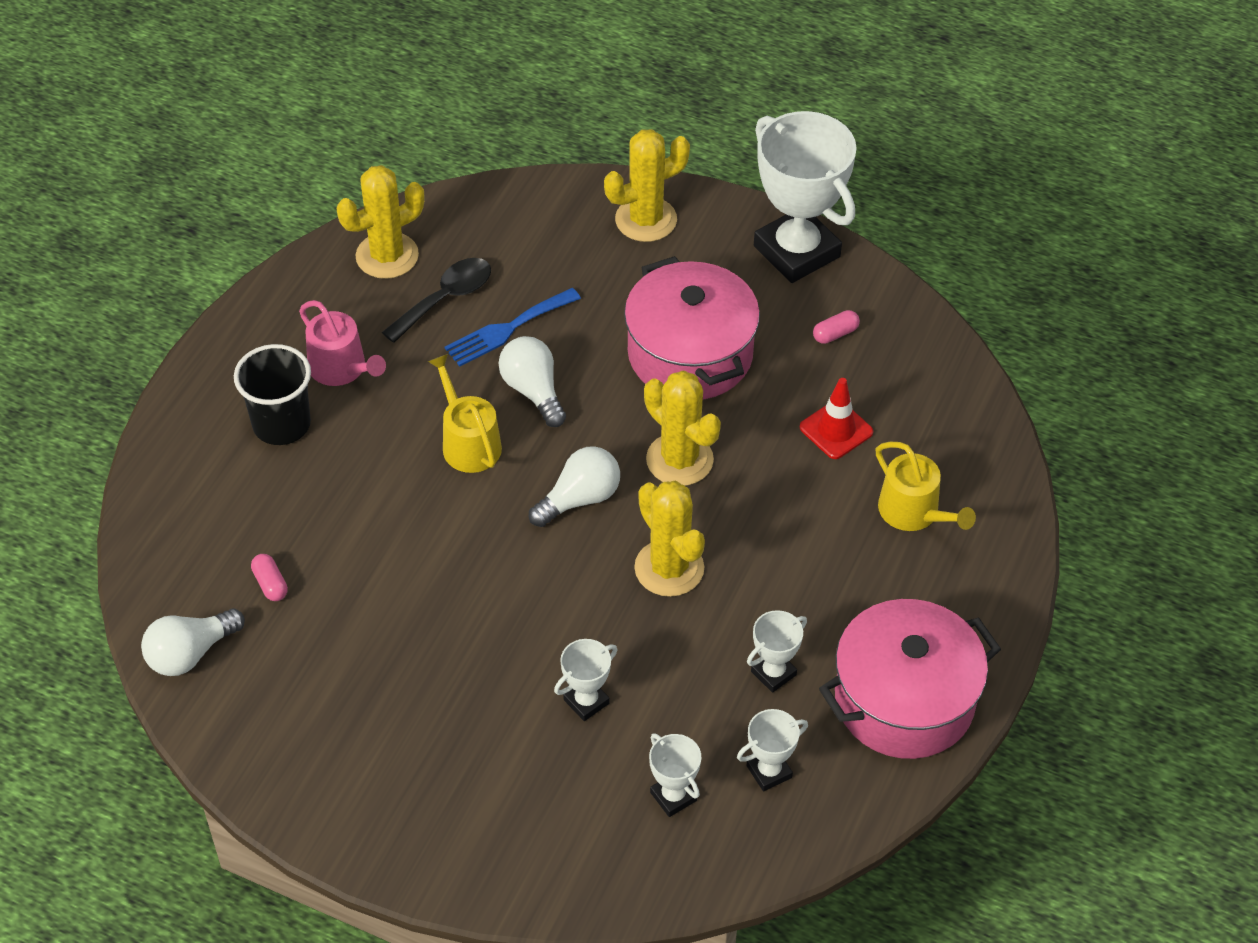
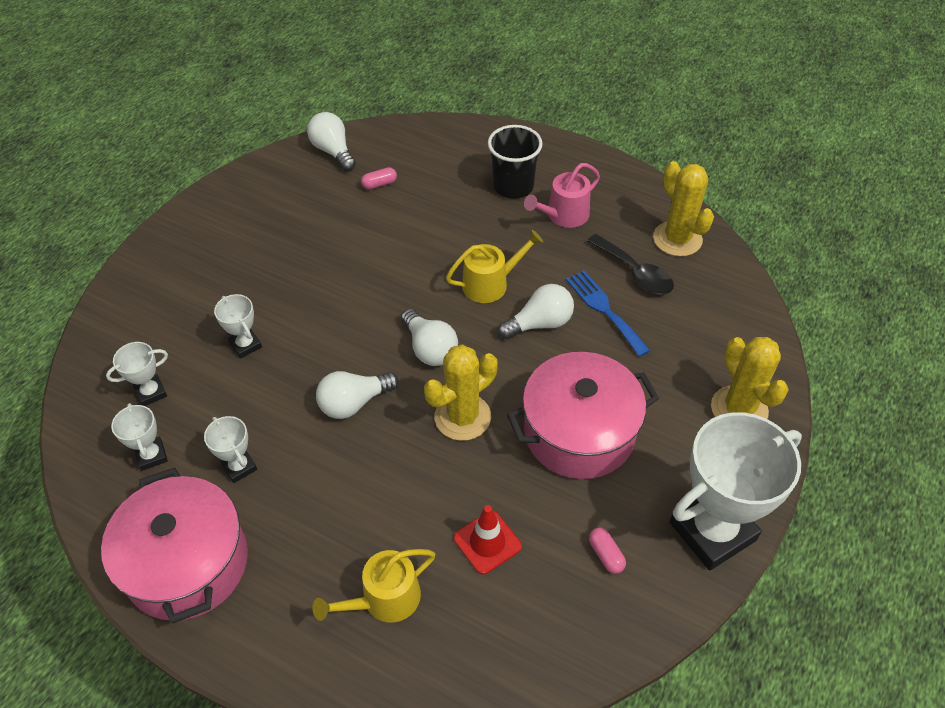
camera: 95 degrees right, 0 degrees up
yellow cactus [634,481,705,597] -> white light bulb [316,371,399,419]

